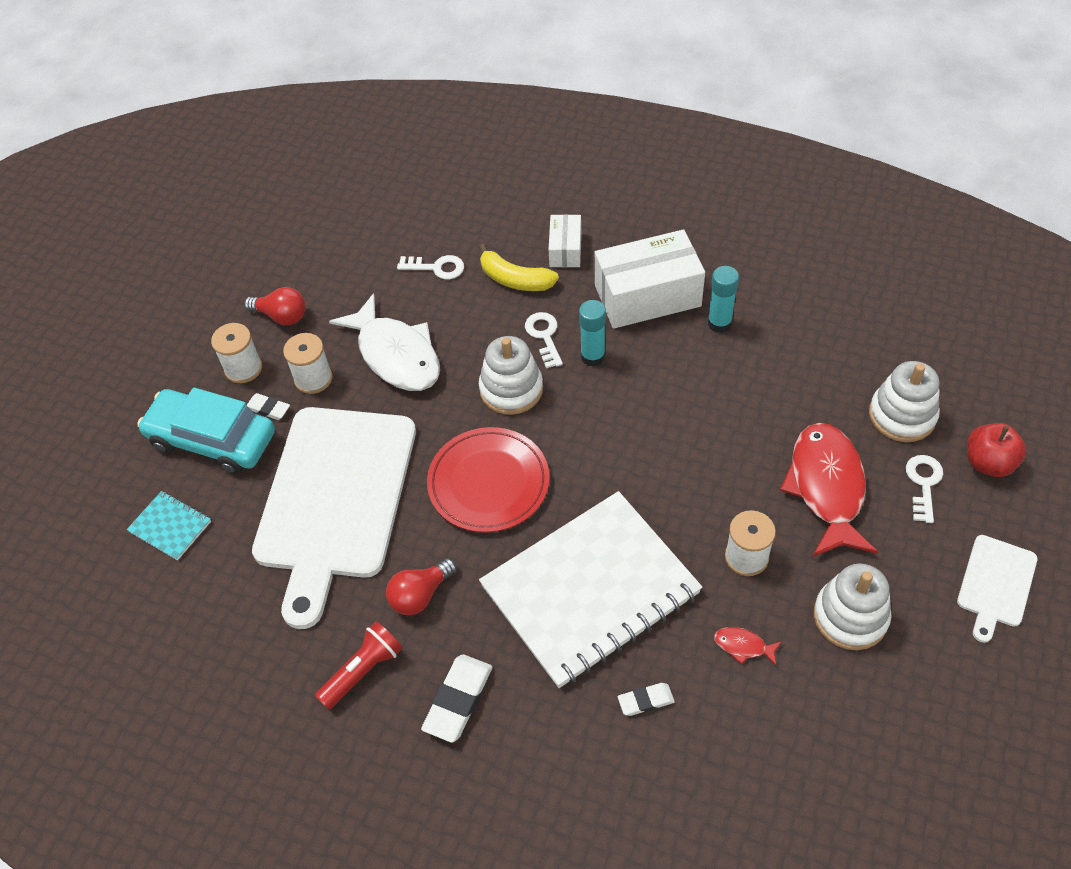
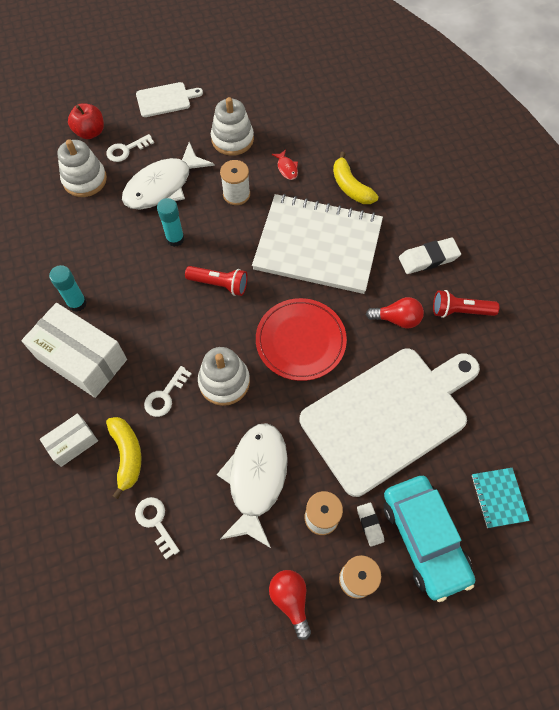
camera: 135 degrees left, 10 degrees up
turquoise glue stick [579,300,606,367] -> turquoise glue stick moved to [157,198,184,247]
white eraser [618,683,675,716] -> yellow banana [333,152,379,204]
red fish [780,423,878,557] -> white fish [122,142,215,210]
none -> red flashlight [185,266,248,296]

